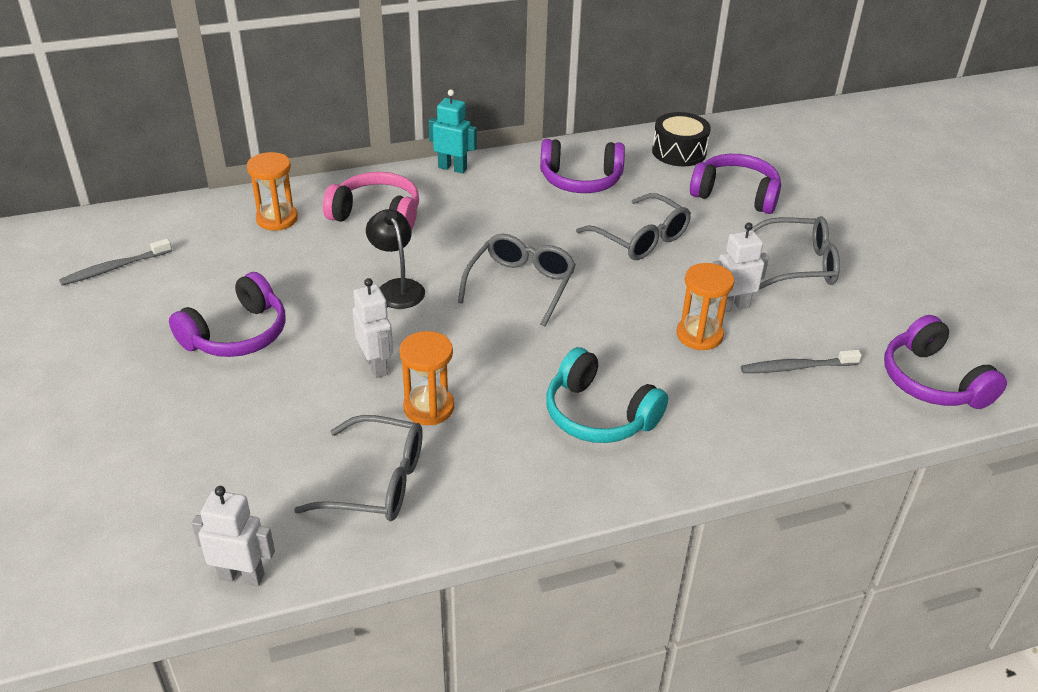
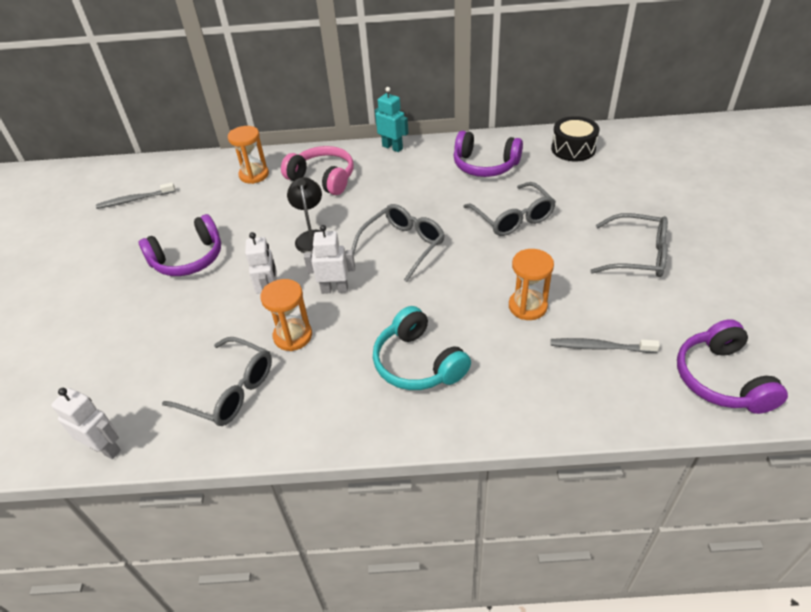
camera: 20 degrees right, 5 degrees up
purple headphones [690,154,781,214] -> none
white robot [712,222,769,312] -> white robot moved to [304,225,355,294]

